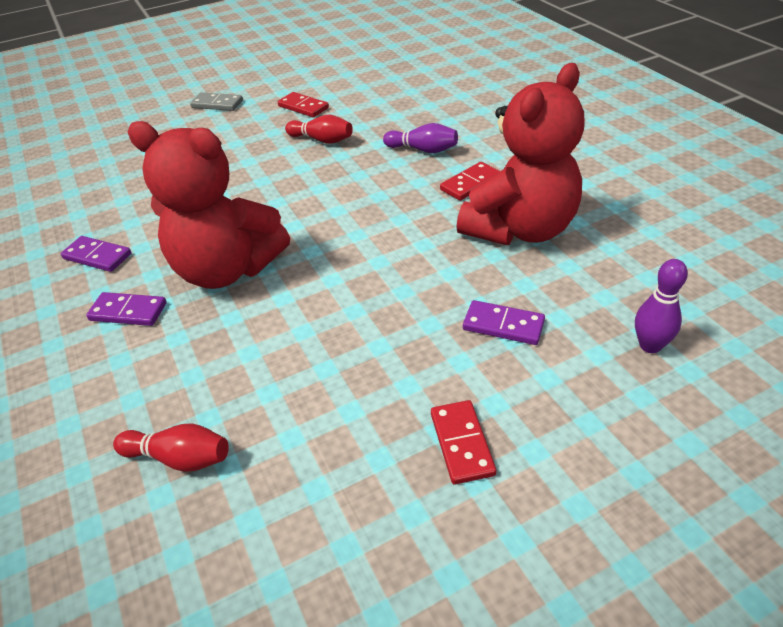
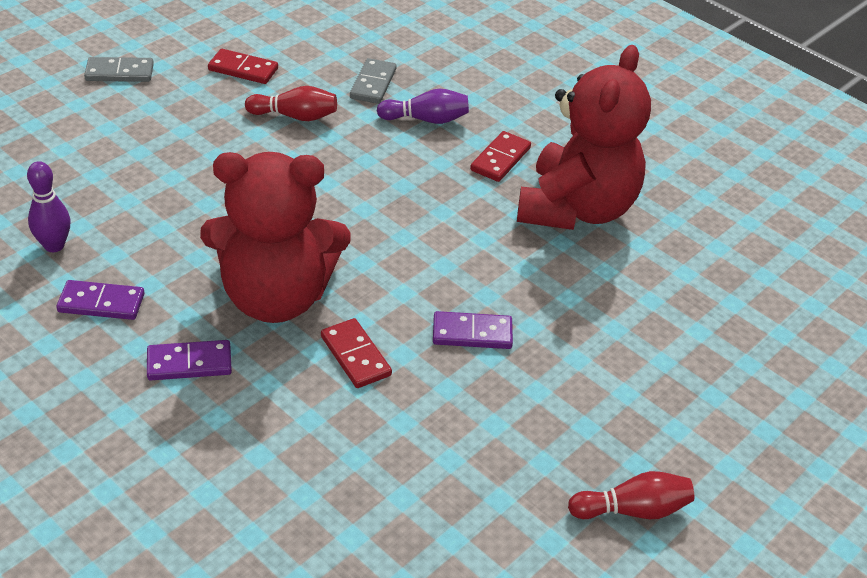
camera: 25 degrees left, 0 degrees up
red bowling pin [113,423,229,472] -> red bowling pin moved to [568,471,694,519]
red domino [431,400,496,484] -> red domino moved to [321,318,392,388]
purple domino [463,300,545,345] -> purple domino moved to [433,311,513,349]
purple bowling pin [635,259,688,353] -> purple bowling pin moved to [27,161,70,252]
none -> grey domino [350,58,396,104]

